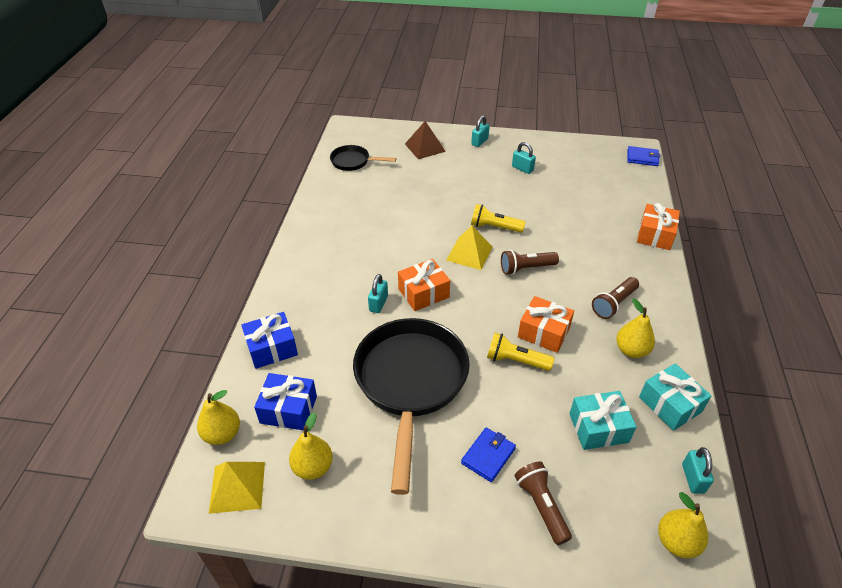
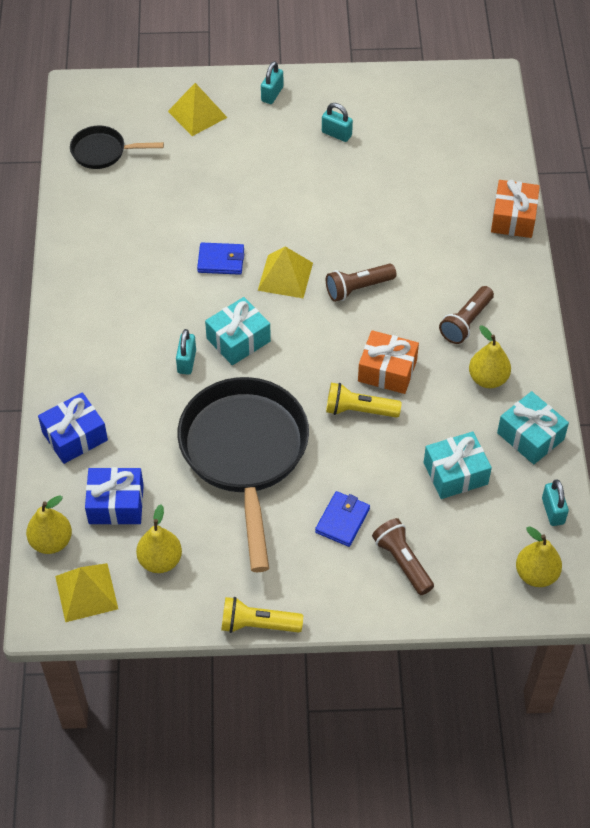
camera: 10 degrees left, 10 degrees up
orange gift [398,259,450,311] -> turquoise gift [205,297,271,365]
brown pyramid [405,121,446,159] -> yellow pyramid [168,83,228,136]
yellow flashlight [471,204,525,233] -> yellow flashlight moved to [221,597,303,633]
blue wallet [627,146,660,166] -> blue wallet moved to [197,243,244,275]

